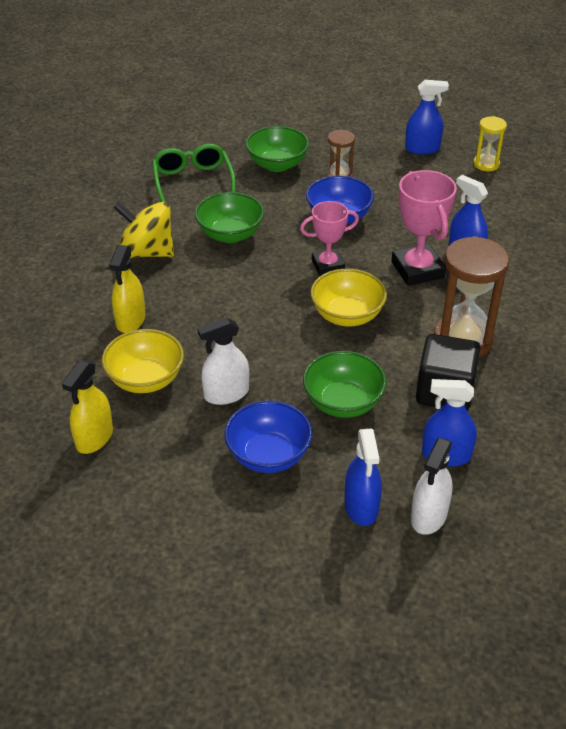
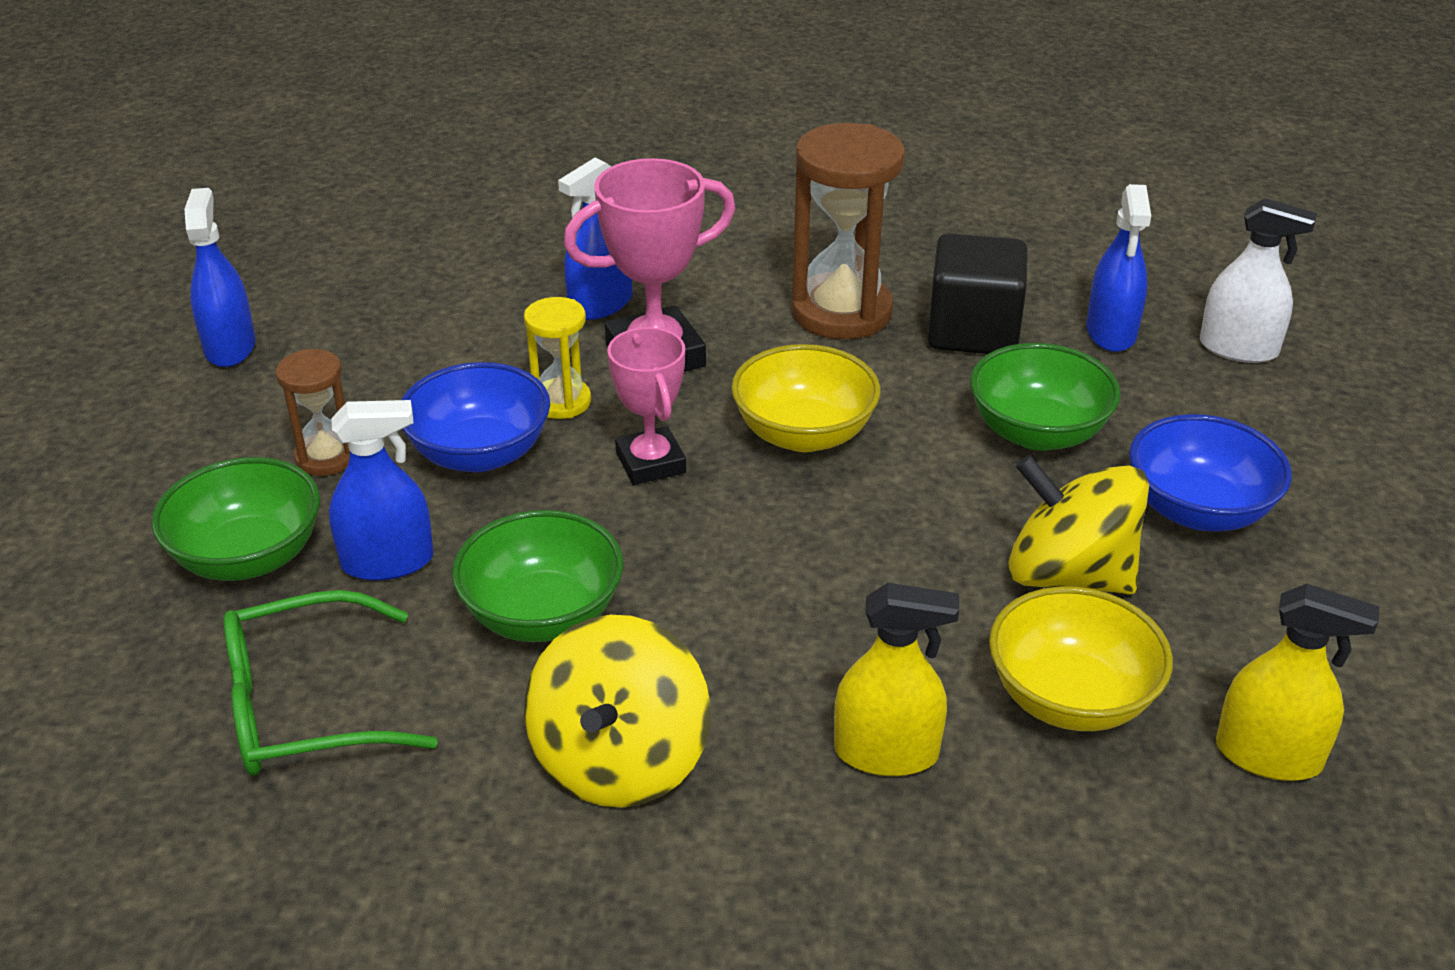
camera: 95 degrees left, 5 degrees down
white spray bottle [197,317,249,405] -> yellow spinning top [1008,455,1149,595]
blue spray bottle [344,429,382,526] -> blue spray bottle moved to [329,400,434,581]
yellow hourglass [474,116,507,171] -> yellow hourglass moved to [524,297,591,419]

